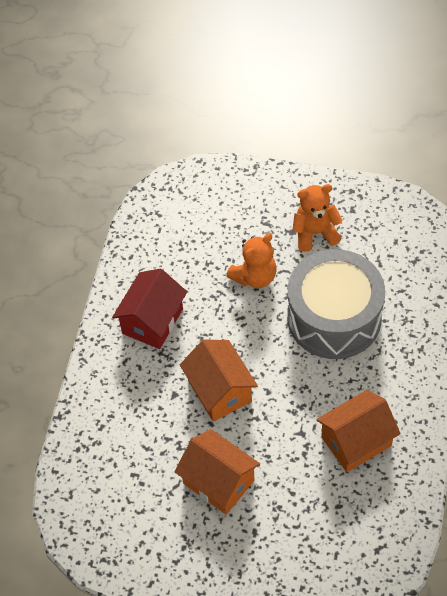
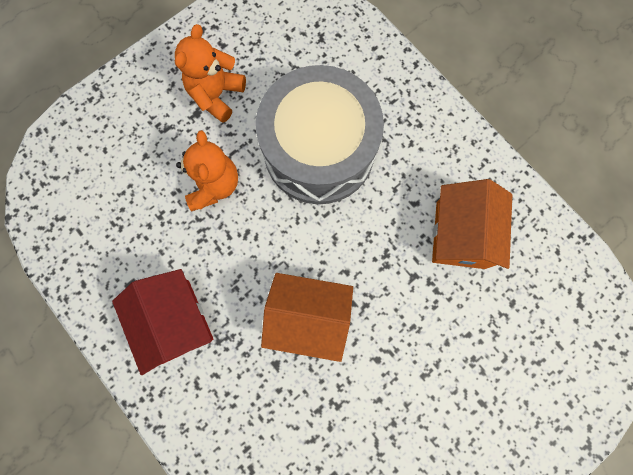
camera: 55 degrees left, 20 degrees up
orange house [175,429,260,515] -> none

